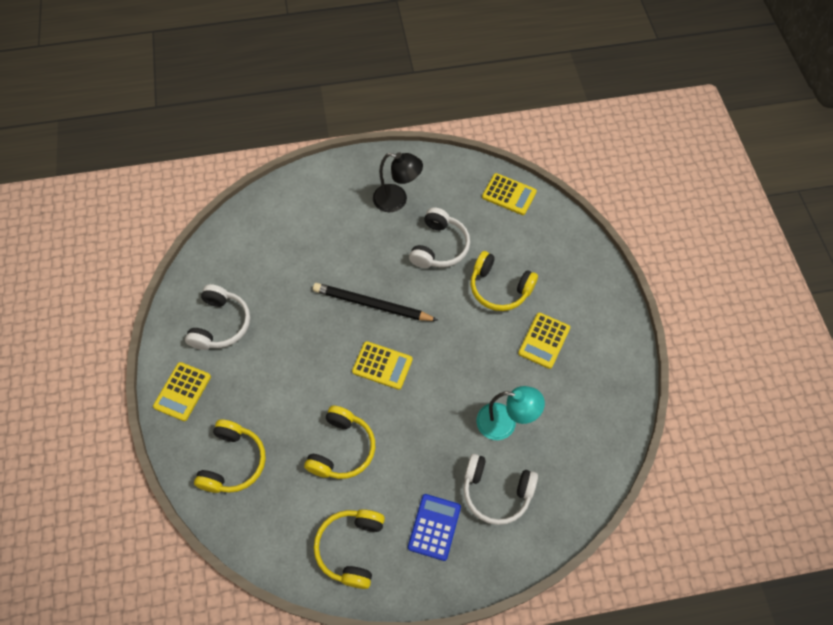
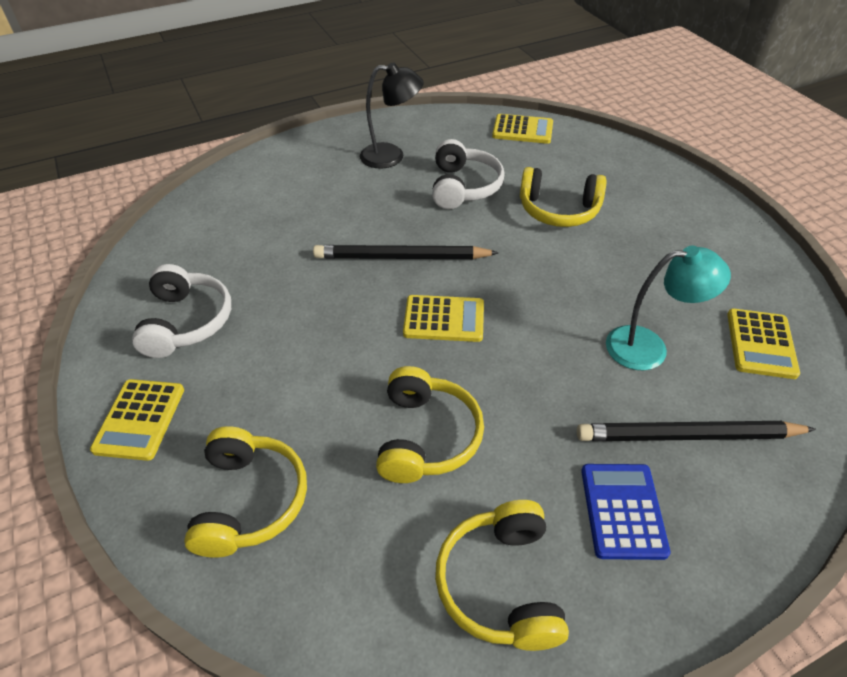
camera: 15 degrees left, 15 degrees down
white headphones [464,454,538,525] -> black pencil [577,421,816,441]
yellow calculator [518,313,570,369] -> yellow calculator moved to [727,309,800,379]

